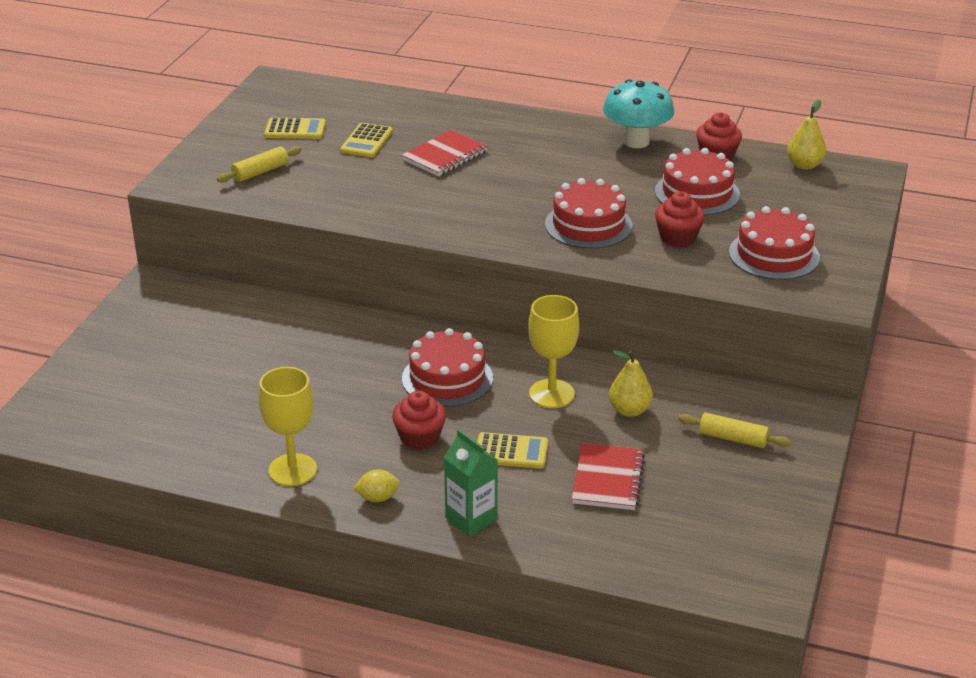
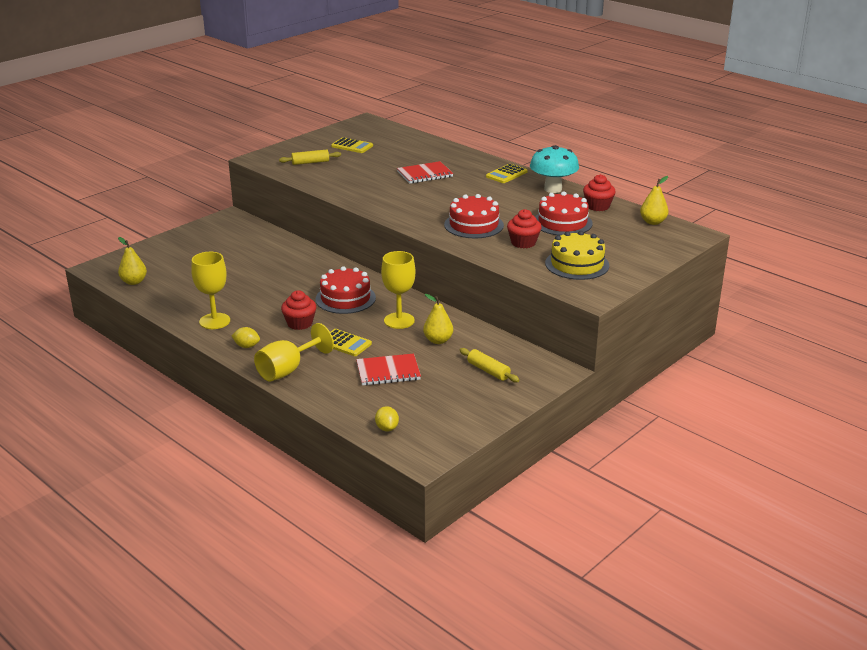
camera: 25 degrees right, 5 degrees down
yellow calculator [340,123,393,157] -> yellow calculator moved to [486,164,528,183]
green carton [444,429,498,537] -> yellow goblet [254,323,334,382]
red notebook [572,443,645,510] -> red notebook turned 45 degrees clockwise [356,354,421,385]
red cake [729,206,820,280] -> yellow cake [545,231,609,280]
none -> yellow pear [118,237,147,285]
none -> yellow lemon [375,406,399,432]

